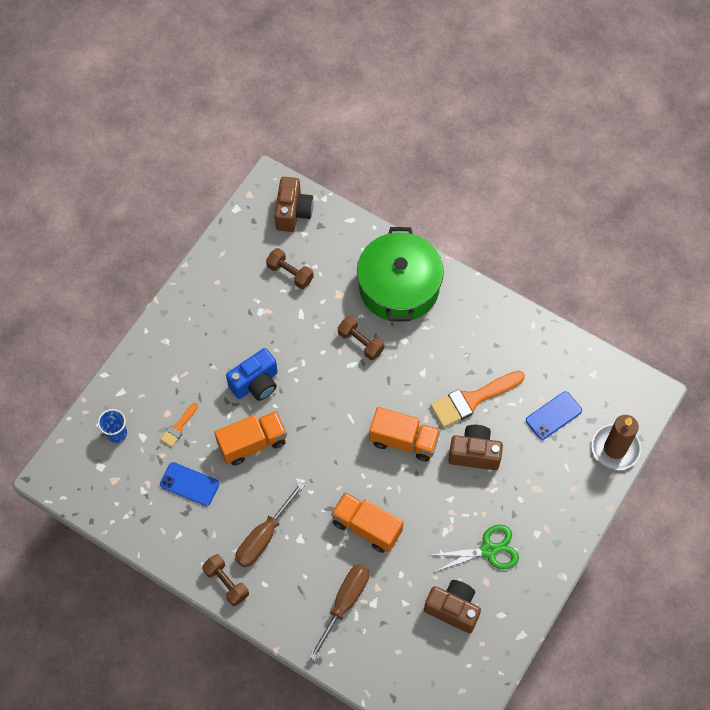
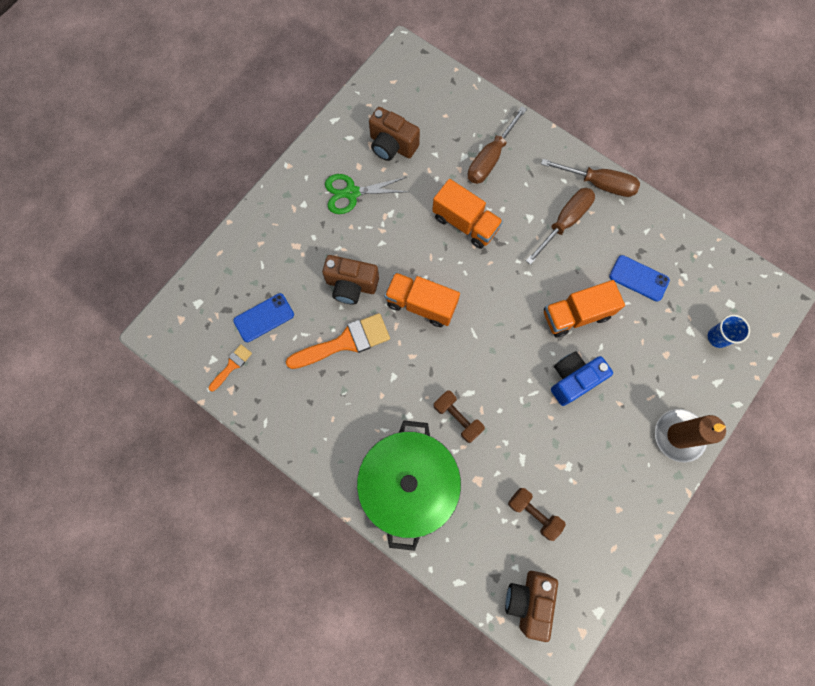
camera: 175 degrees left, 10 degrees up
orange brush [160,403,198,447] -> orange brush moved to [209,344,252,391]
brown dumbbell [202,554,249,606] -> brown screwdriver [541,159,640,197]
brown candle [592,415,641,470] -> brown candle moved to [655,409,726,462]

